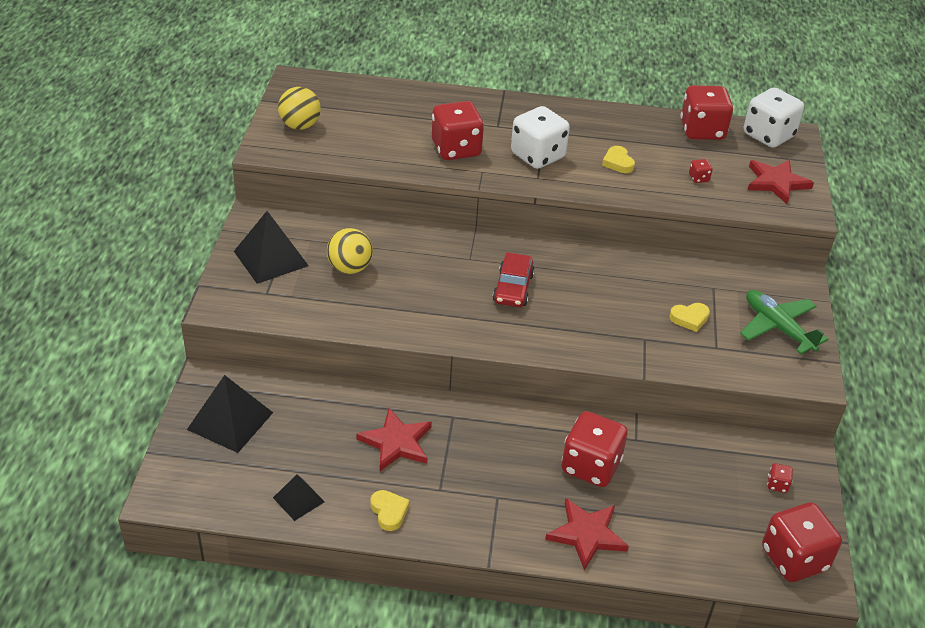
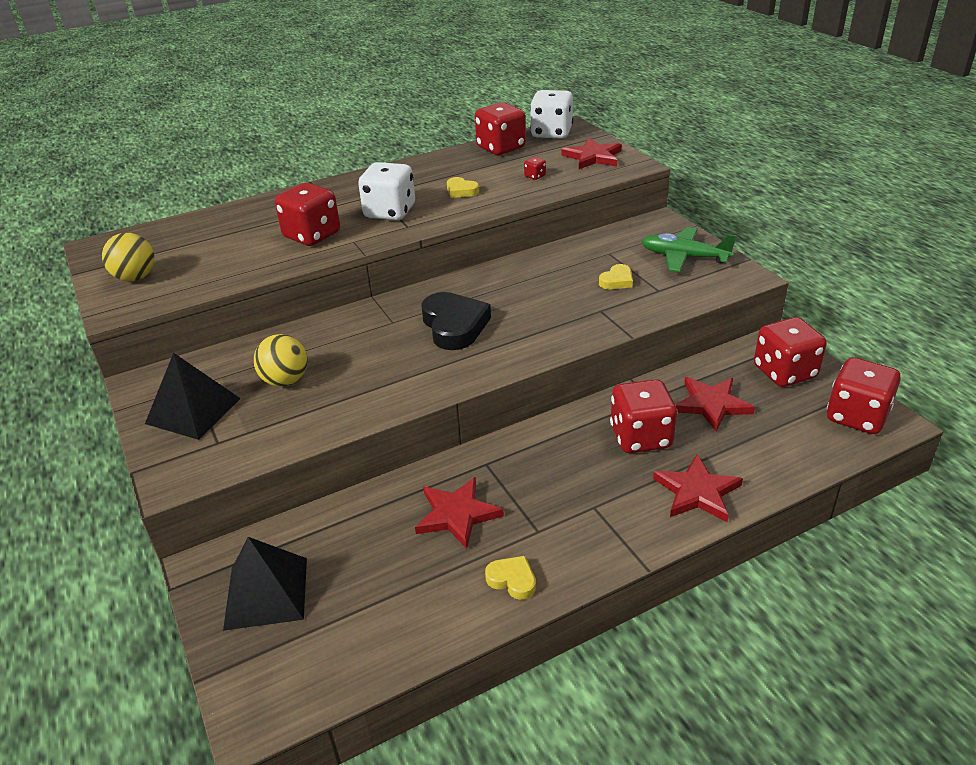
camera: 30 degrees left, 5 degrees down
black pyramid [273,475,325,521] -> none
red car [493,252,535,307] -> black heart [421,292,491,350]
red dice [767,463,793,493] -> red dice [754,317,827,387], size x2.46
none -> red star [675,377,755,432]

